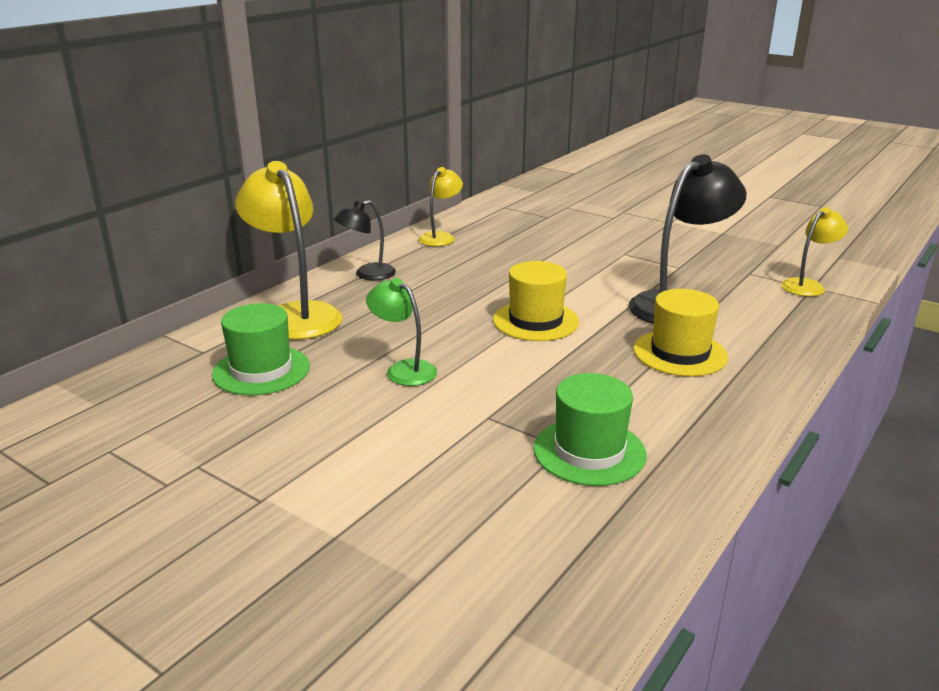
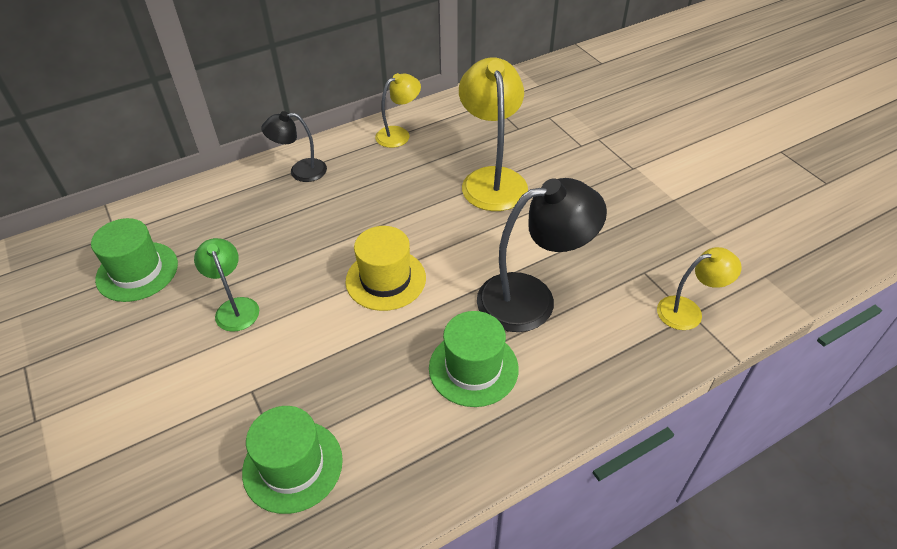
camera: 25 degrees right, 20 degrees up
yellow lamp [235,161,342,340] -> yellow lamp moved to [459,57,528,211]
yellow hat [633,289,728,376] -> green hat [429,311,519,407]

